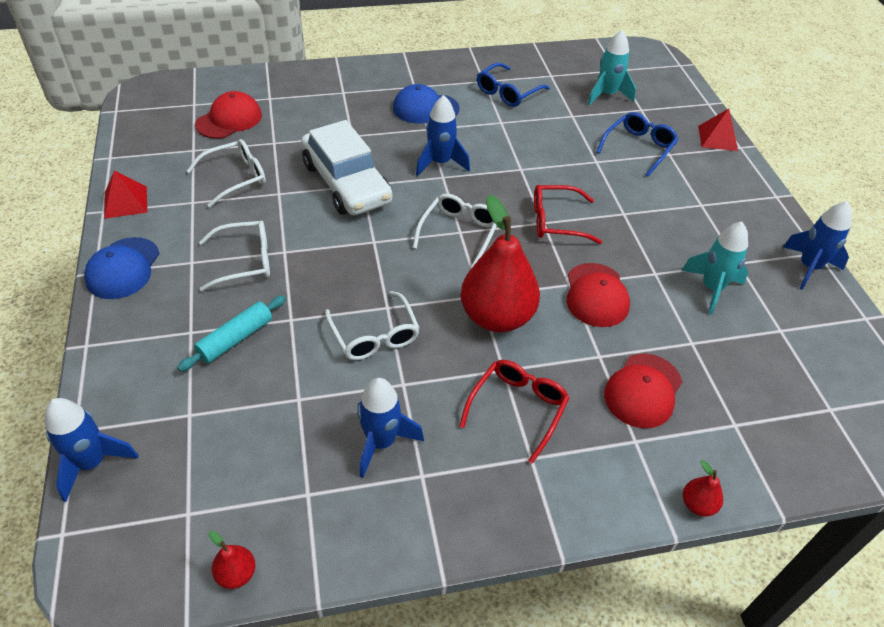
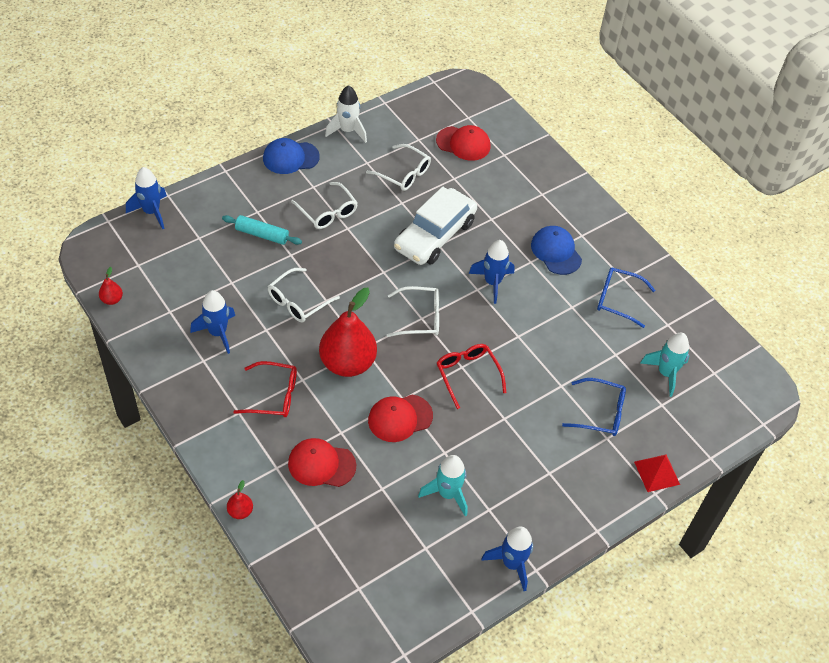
camera: 65 degrees right, 5 degrees up
red pyramid [104,170,147,219] -> white rocket [325,85,367,143]

